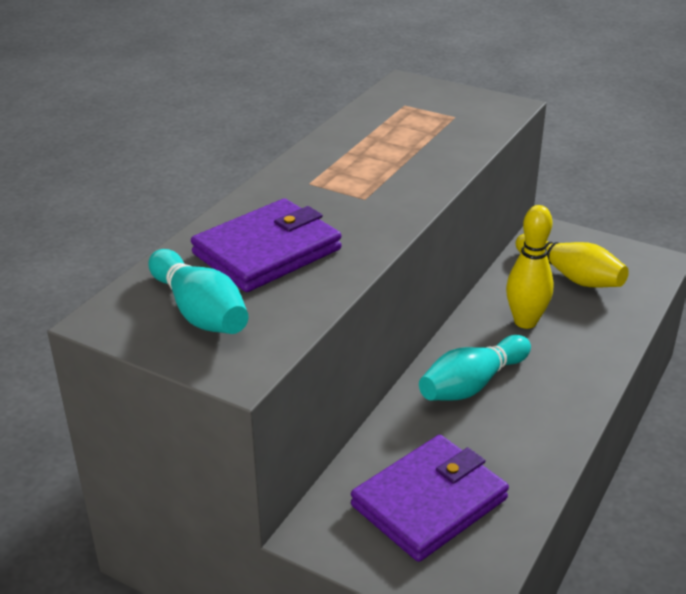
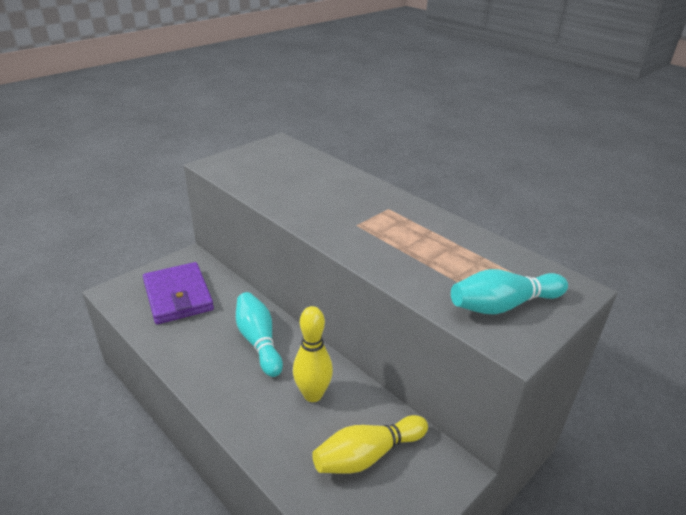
camera: 105 degrees right, 0 degrees up
turquoise bowling pin [148,249,249,334] -> turquoise bowling pin moved to [451,269,568,314]
purple wallet [191,198,342,292] -> none

